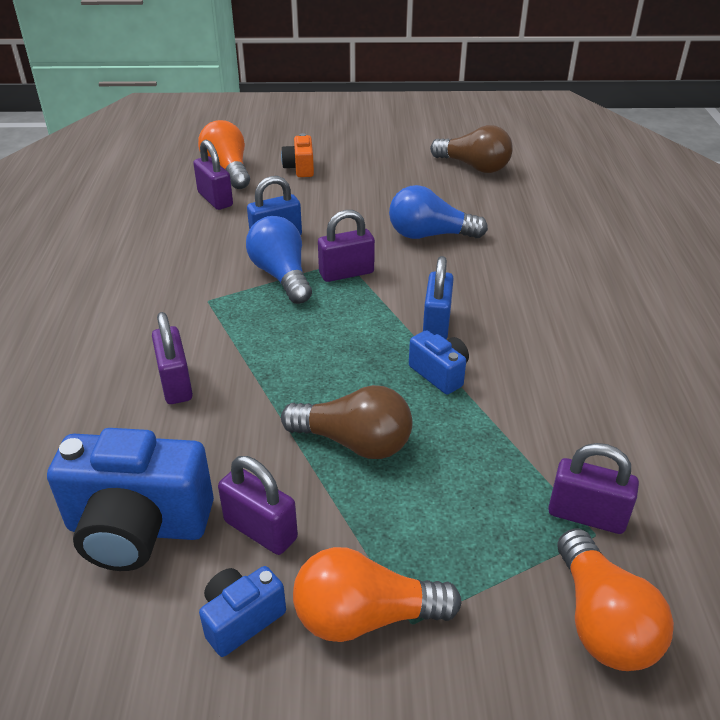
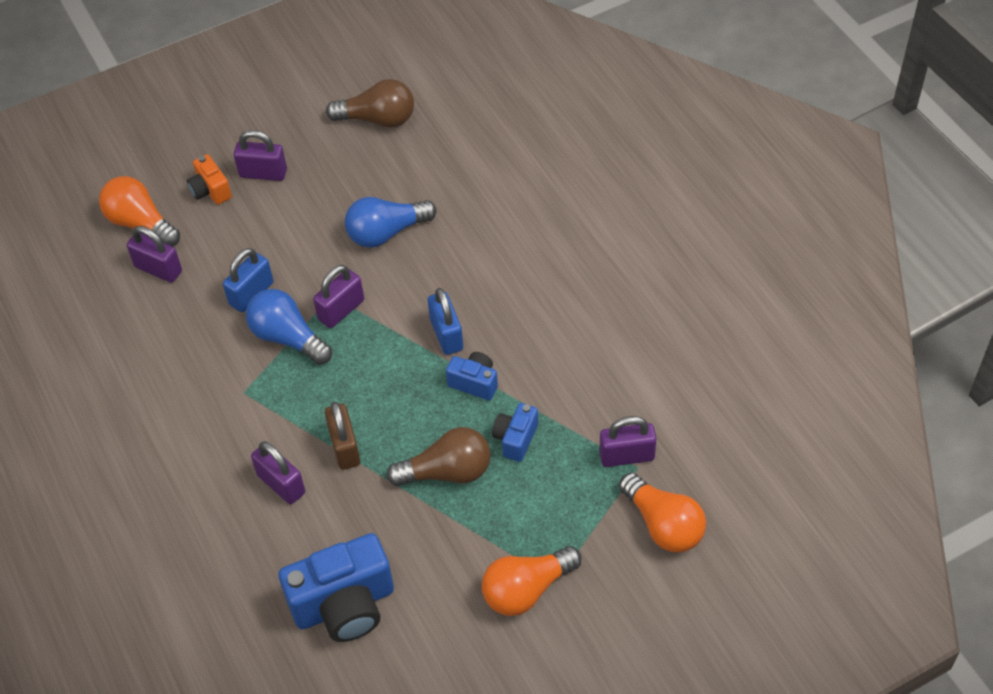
camera: 25 degrees left, 15 degrees up
blue camera [199,566,286,657] -> blue camera moved to [492,403,538,462]
purple padlock [218,456,298,555] -> purple padlock moved to [234,130,287,181]
none -> brown padlock [325,401,360,470]

